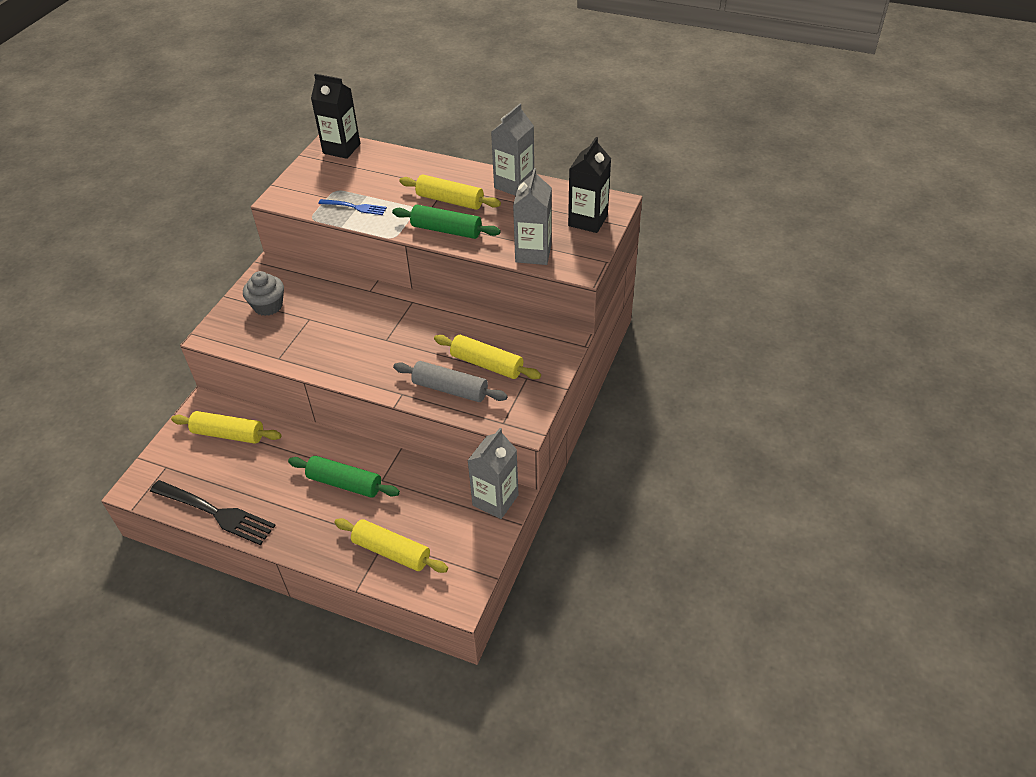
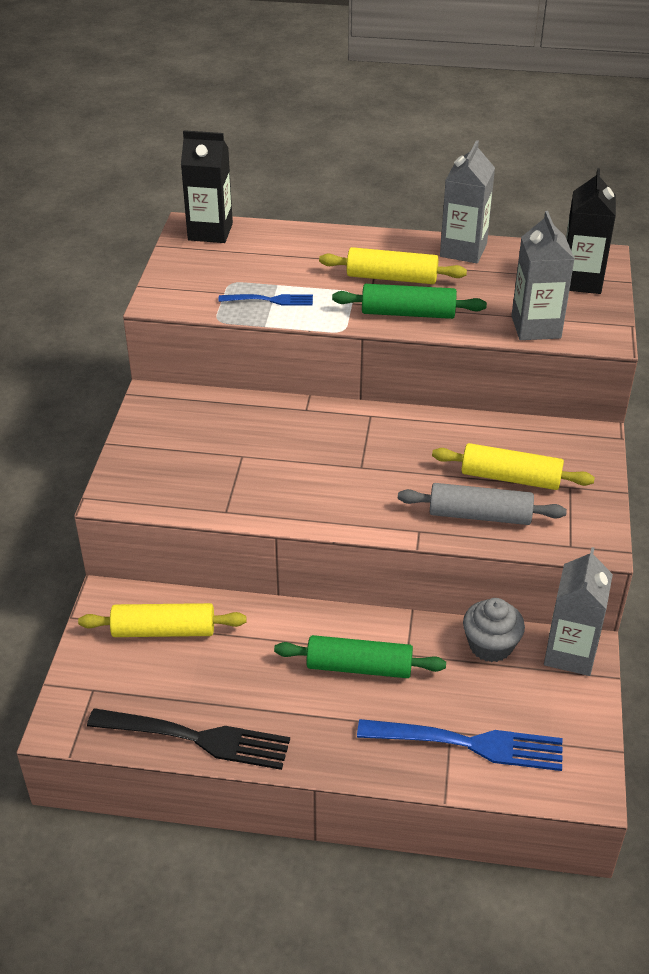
camera: 15 degrees left, 5 degrees down
grey cupcake [243,271,284,316] -> grey cupcake moved to [463,598,525,662]
yellow rolling pin [334,518,448,573] -> blue fork [357,719,562,771]

